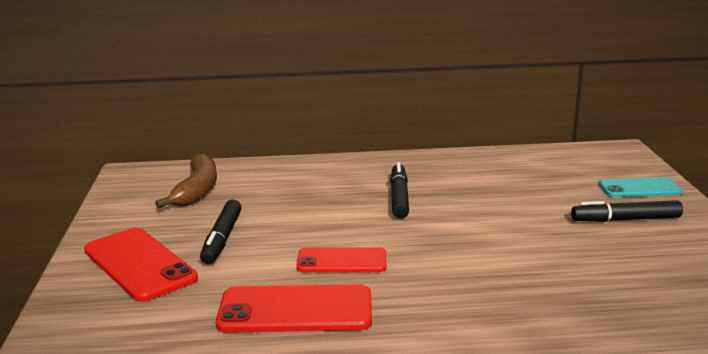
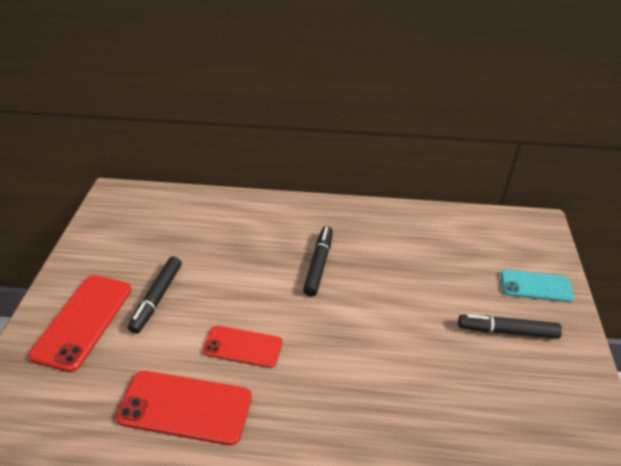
camera: 10 degrees right, 20 degrees up
red phone [84,228,198,302] -> red phone turned 45 degrees clockwise [29,275,132,372]
brown banana [155,154,217,208] -> none

